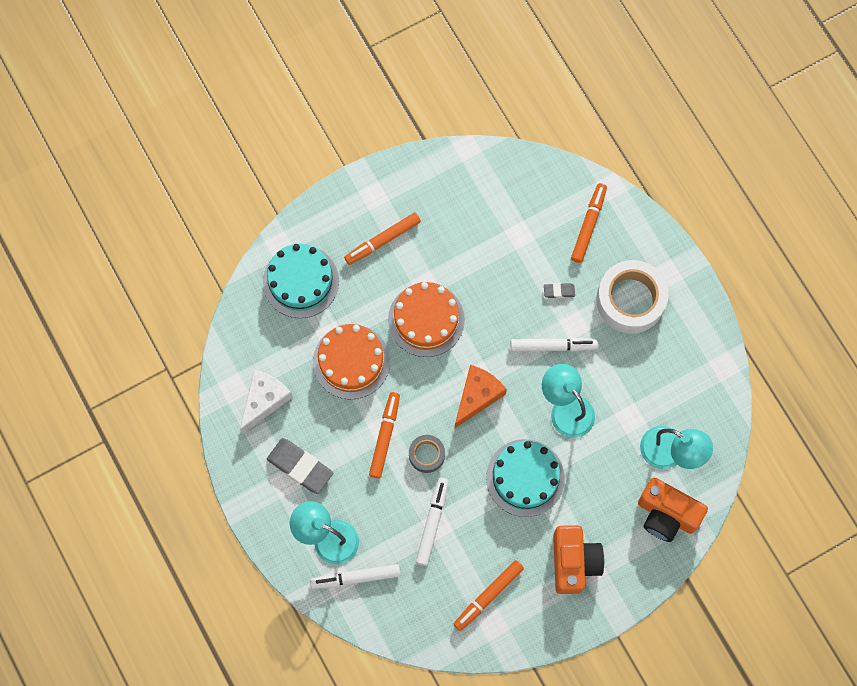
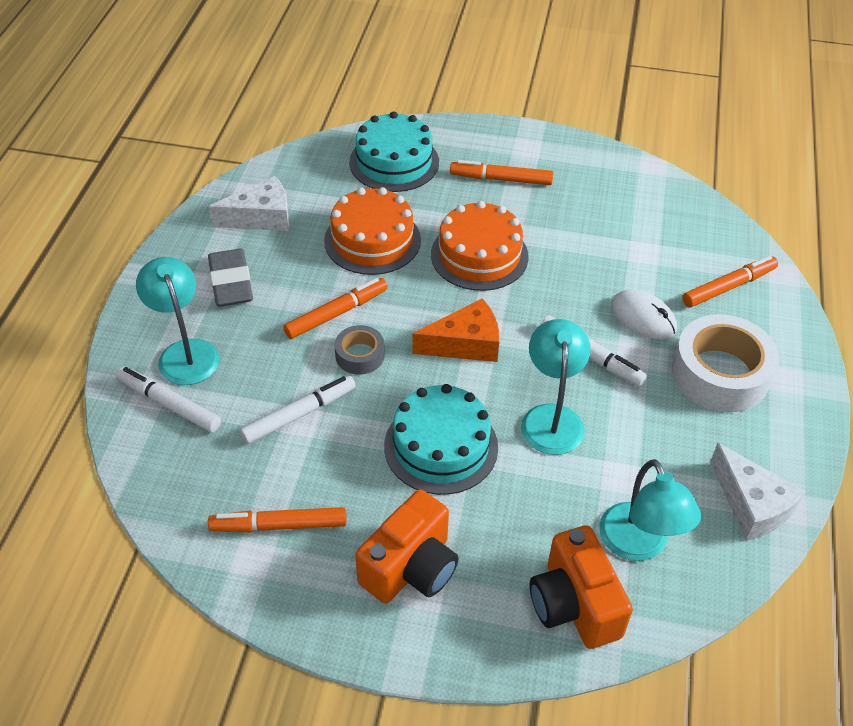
camera: 40 degrees right, 25 degrees down
grey eraser [544,283,575,298] -> white mouse [611,289,677,340]
none -> white cheese [710,443,805,541]

